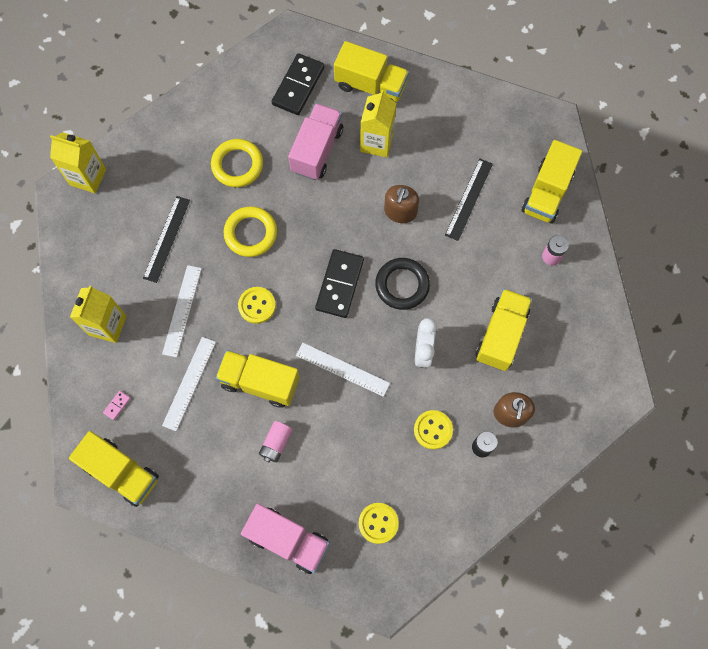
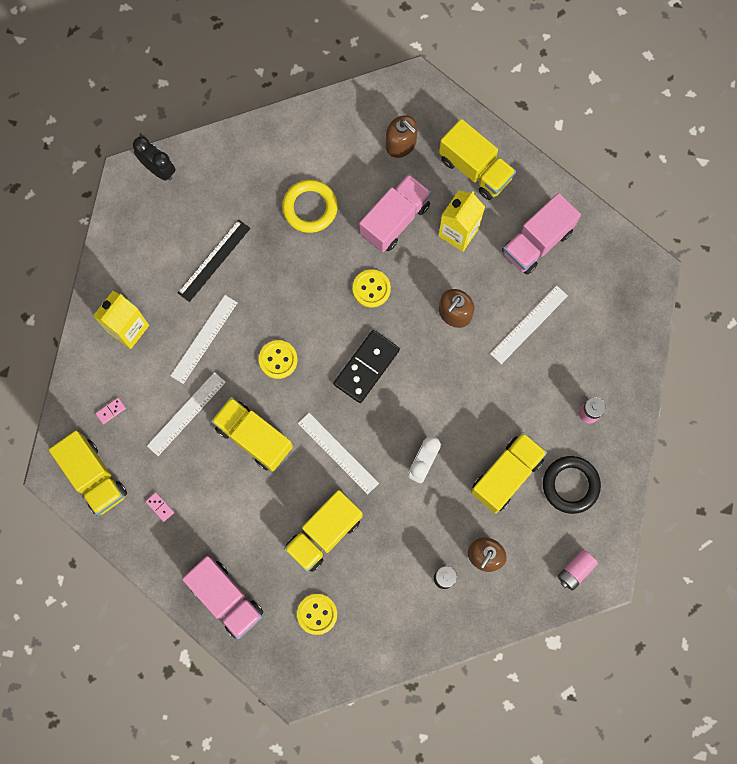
camera: 20 degrees right, 5 degrees up
yellow carton [50,132,106,193] -> black clock [133,136,176,181]
yellow ring [224,206,277,257] -> none
pink battery [259,421,293,463] -> pink battery moved to [557,549,598,591]
black domino [271,53,324,115] -> brown soap dispenser [386,115,418,158]
black ring [375,258,430,310] -> black ring moved to [543,456,601,514]
yellow button [414,410,453,449] -> yellow button moved to [353,269,391,307]
black ruler [445,159,493,241] -> white ruler [490,286,568,364]
yellow truck [521,140,582,224] -> yellow truck moved to [284,490,363,572]
none -> pink domino [146,492,174,522]
none -> pink truck [502,193,581,275]

